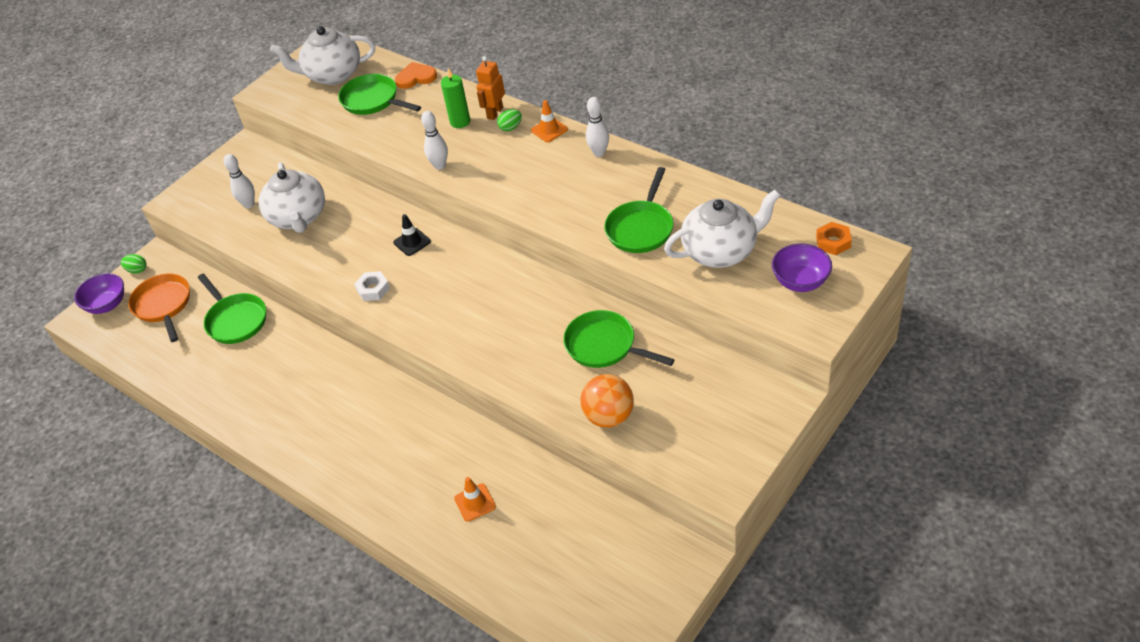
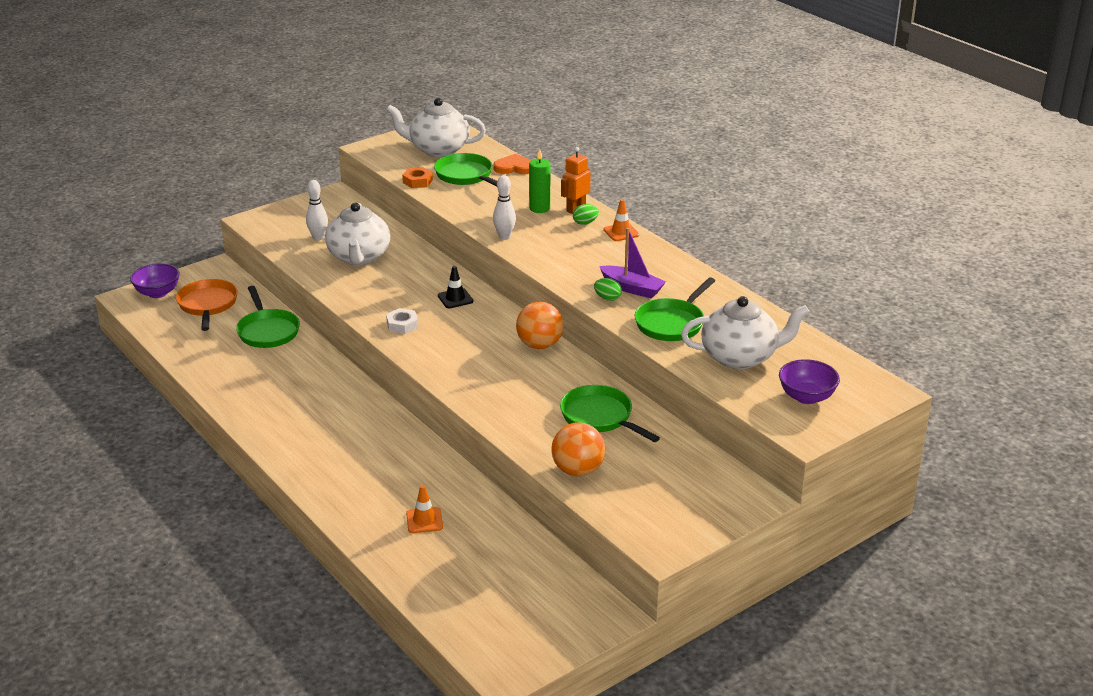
camera: 10 degrees right, 15 degrees down
green egg [121,254,147,274] -> green egg moved to [594,278,622,301]
white bowling pin [586,97,609,157] -> none
orange nut [816,222,852,255] -> orange nut moved to [402,167,433,188]
none -> orange ball [516,302,564,349]
none -> purple boat [599,228,666,298]

